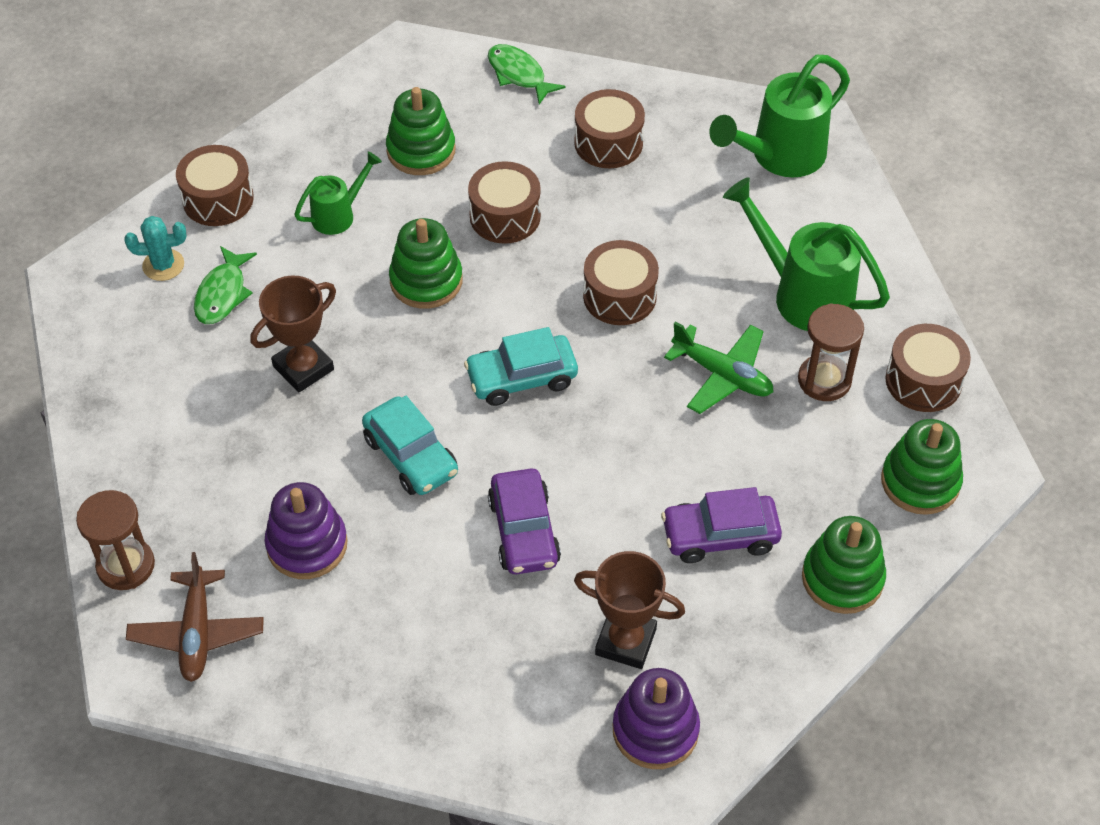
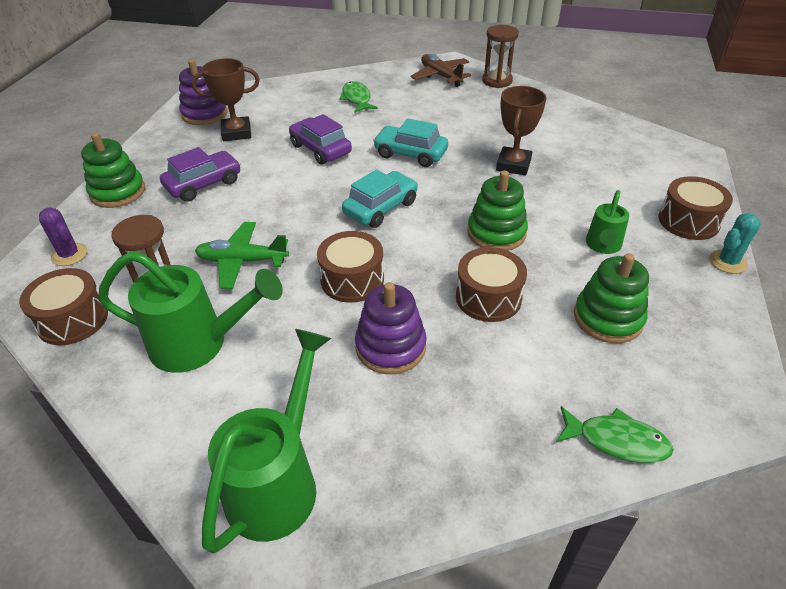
camera: 150 degrees right, 10 degrees down
turquoise cactus [124,216,186,281] -> turquoise cactus moved to [709,213,761,274]
green fish [194,246,257,324] -> green fish moved to [339,81,378,113]
purple stacking toy [264,482,348,579] -> purple stacking toy moved to [355,282,427,374]
brown drum [574,89,645,168] -> none
green stacking toy [881,419,963,515] -> purple cactus [39,207,88,266]

